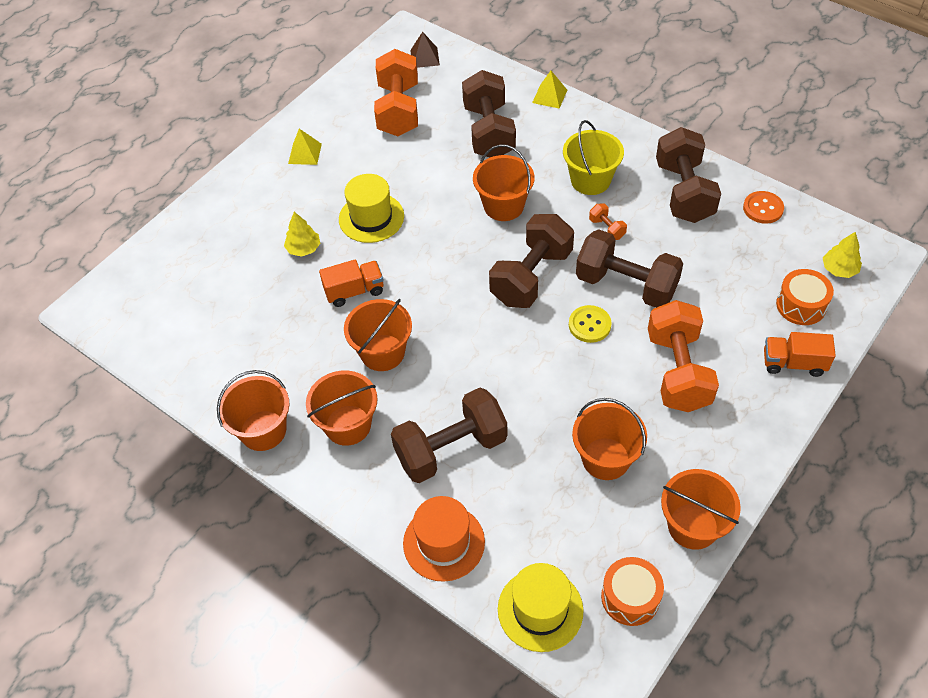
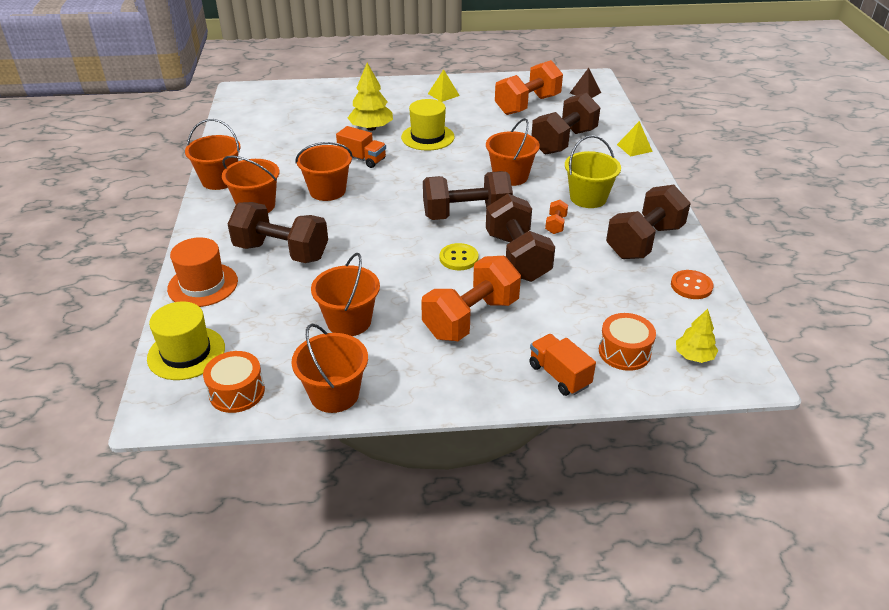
camera: 45 degrees right, 15 degrees down
yellow tree [284,212,320,257] -> yellow tree [348,63,393,131], size x1.61

